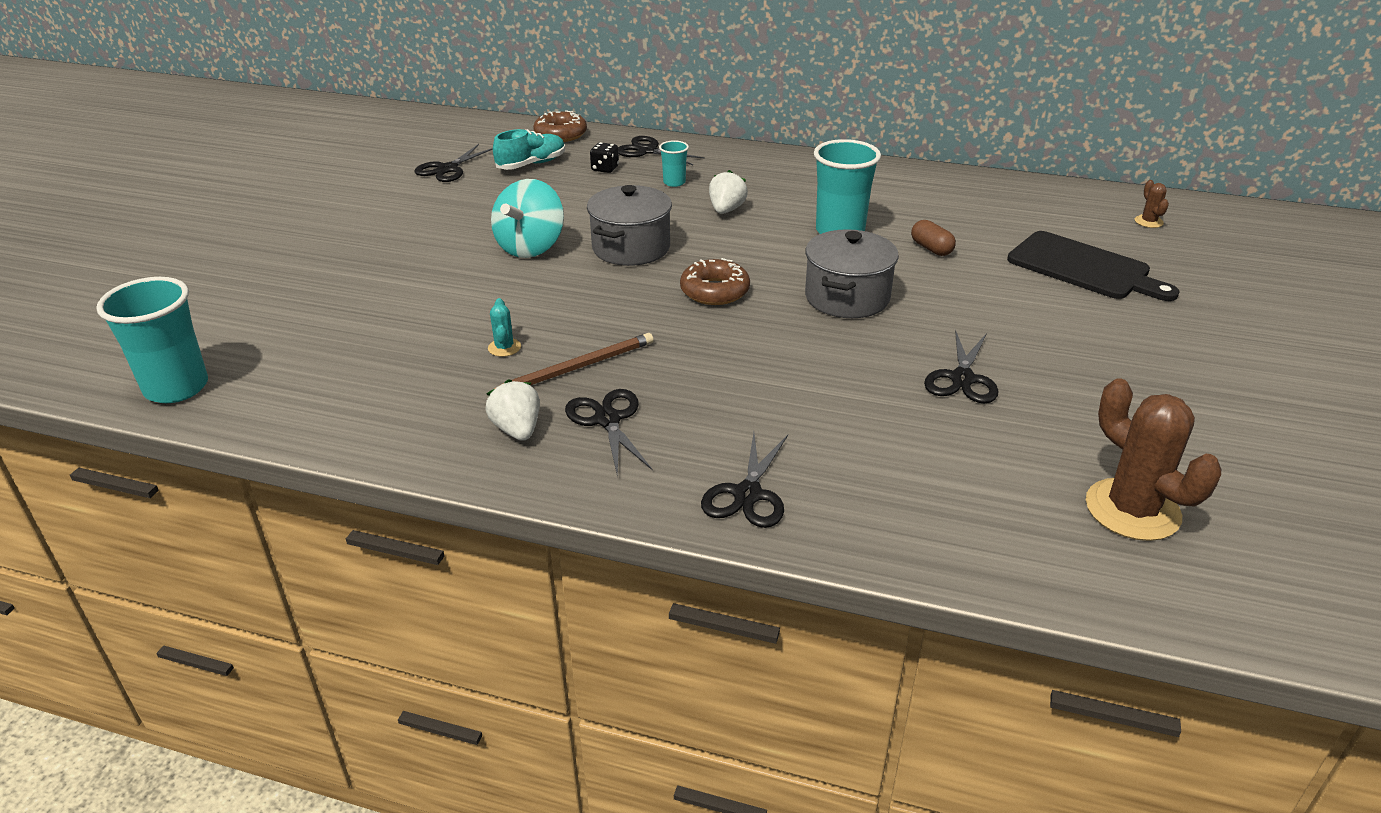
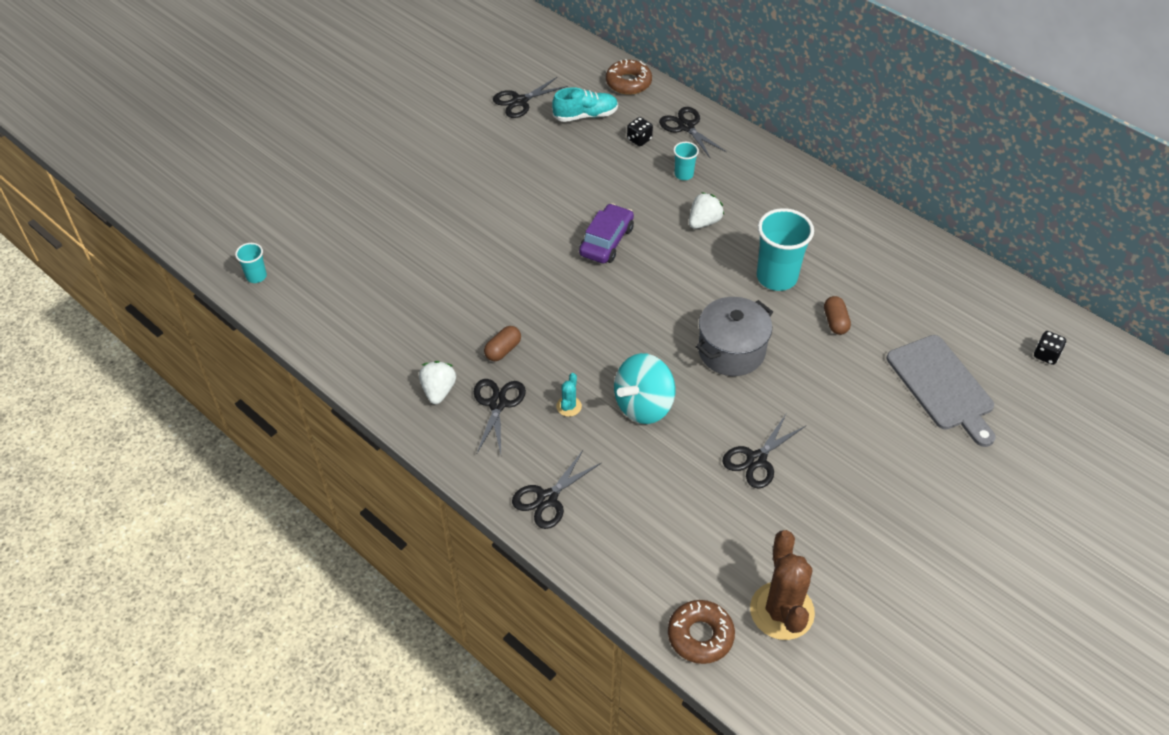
camera: 25 degrees right, 15 degrees up
turquoise cup [96,277,208,403] -> turquoise cup [235,243,267,283], size x0.50
turquoise cactus [488,298,521,357] -> turquoise cactus moved to [556,373,582,417]
turquoise spinning top [491,179,564,258] -> turquoise spinning top moved to [614,353,675,424]
brown pencil [495,333,654,389] -> brown capsule [484,326,521,361]
grey pot [587,185,672,266] -> purple car [579,203,634,263]
brown donut [680,258,750,305] -> brown donut moved to [668,600,735,664]
black cutting board [1007,231,1180,301] -> grey cutting board [887,335,995,447]
brown cactus [1135,180,1169,228] -> black dice [1034,331,1066,365]

